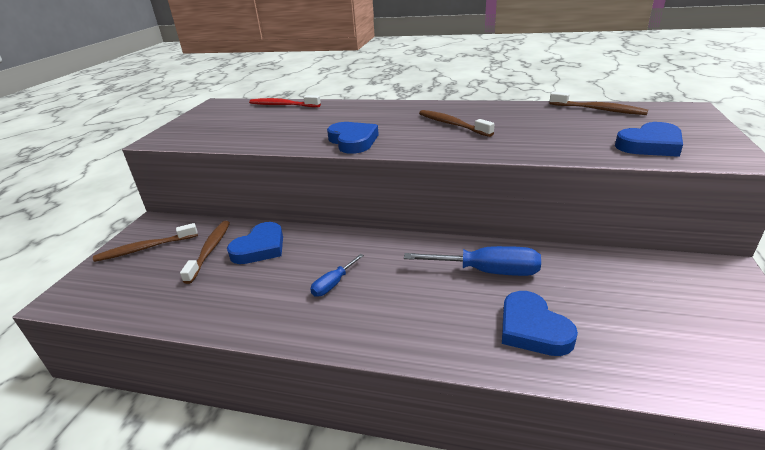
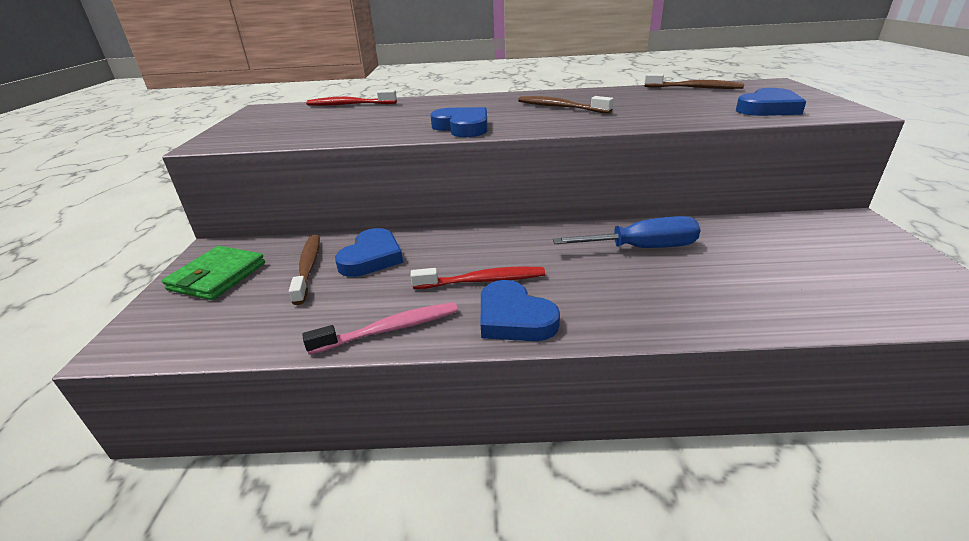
camera: 15 degrees left, 0 degrees up
brown toothbrush [93,223,198,262] -> green wallet [162,246,265,300]
blue screwdriver [310,254,364,297] -> red toothbrush [411,266,545,289]
blue heart [502,291,578,356] -> blue heart moved to [481,280,560,341]
none -> pink toothbrush [302,302,458,355]

